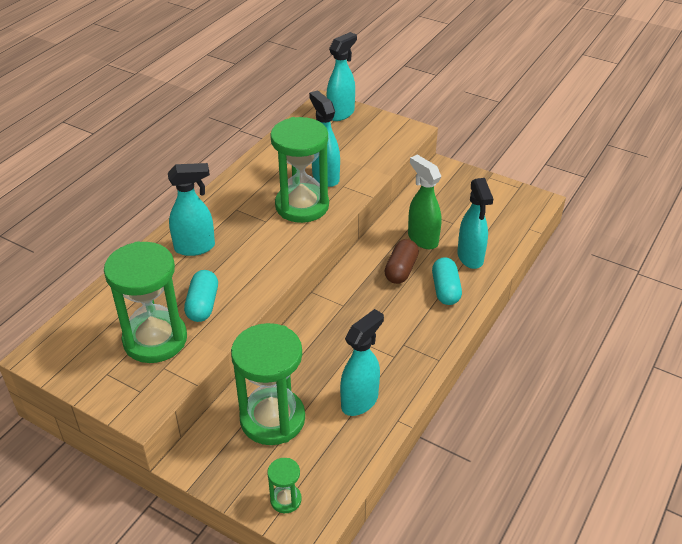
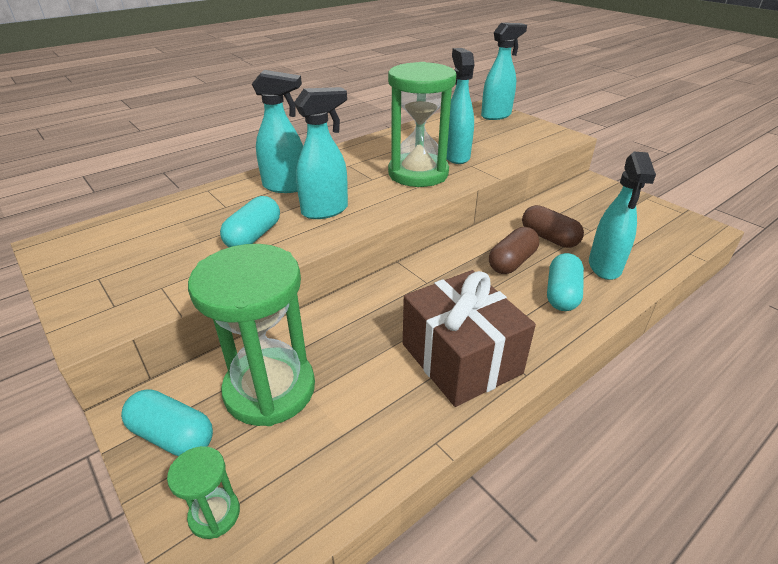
camera: 20 degrees right, 5 degrees down
green hourglass [104,241,187,363] -> none
turquoise spray bottle [340,309,384,416] -> turquoise spray bottle moved to [294,87,348,219]
green spray bottle [408,154,442,249] -> brown capsule [522,205,584,248]
none -> turquoise capsule [121,389,213,456]
none -> brown gift [403,270,536,407]

